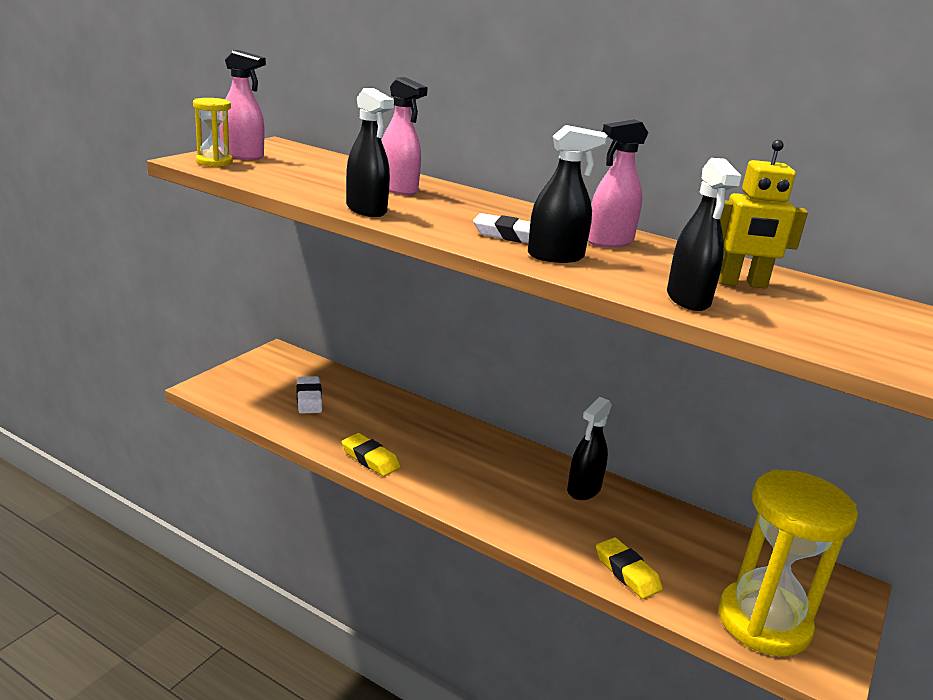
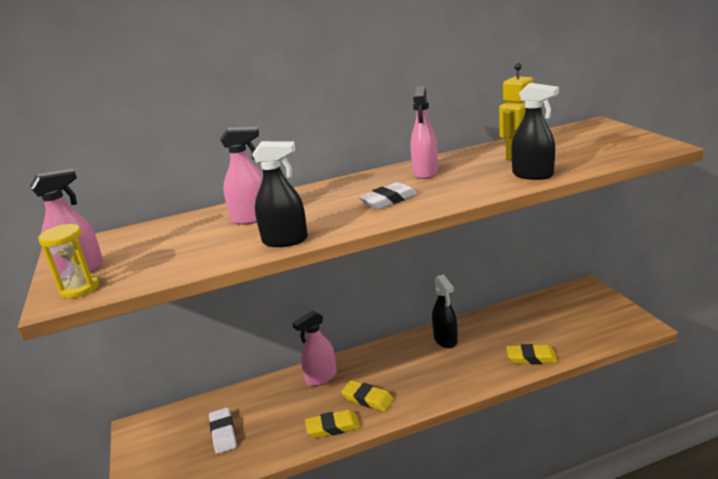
camera: 45 degrees left, 0 degrees up
white eraser [296,376,322,414] -> white eraser turned 45 degrees clockwise [209,407,237,454]
black spray bottle [528,125,608,263] -> none
yellow hourglass [718,469,858,657] -> none
none -> pink spray bottle [292,311,337,386]
none -> yellow eraser [341,380,394,412]

